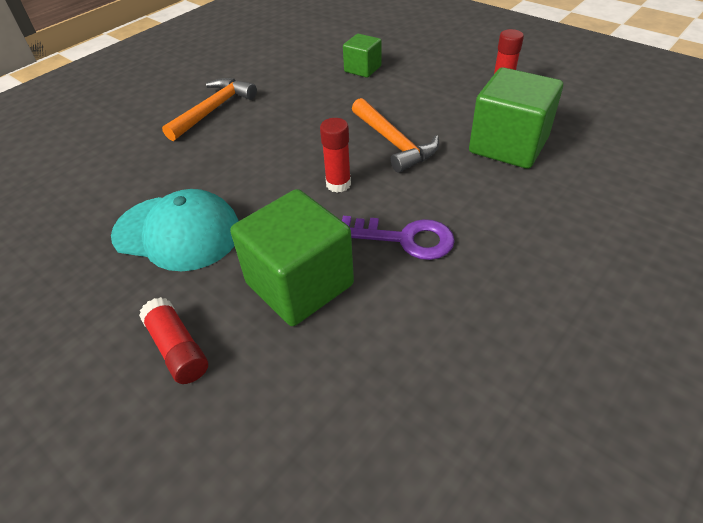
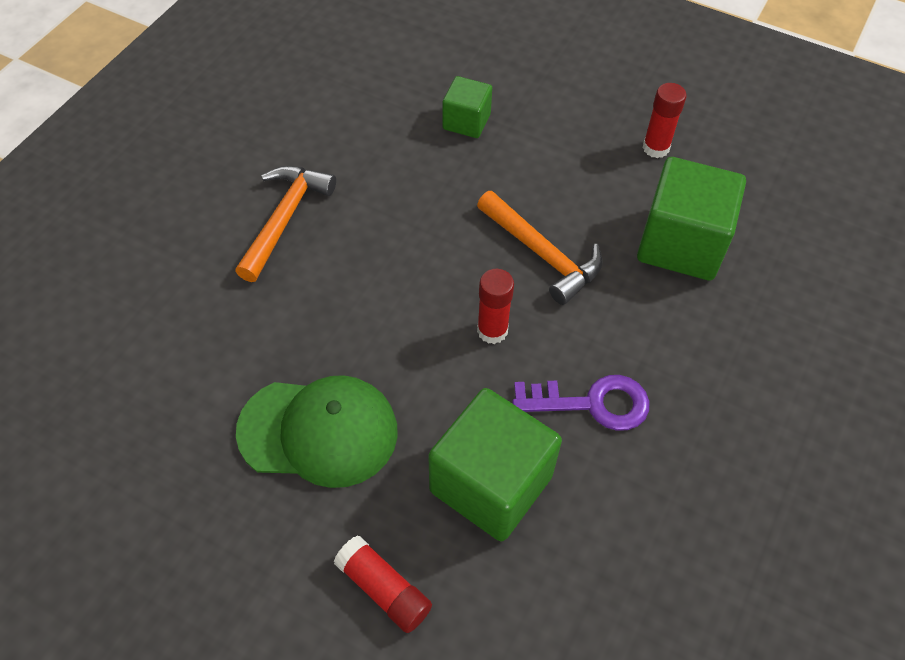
camera: 15 degrees left, 10 degrees up
turquoise cap [111,189,238,271] -> green cap [236,375,398,488]

